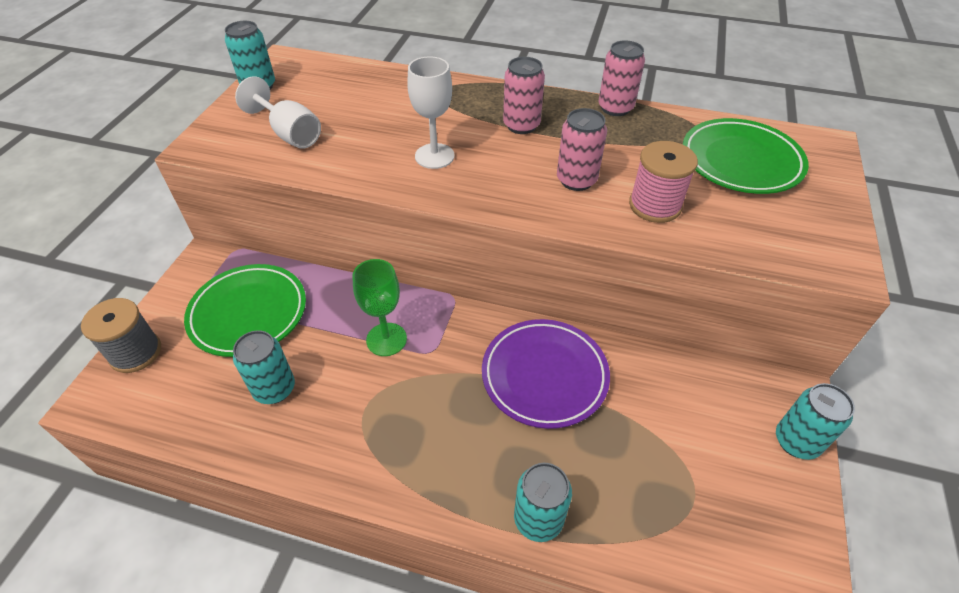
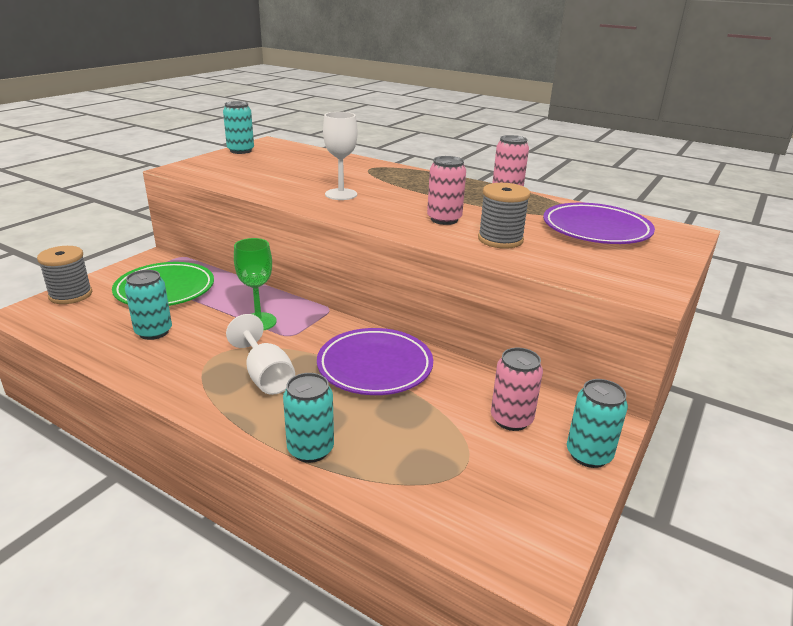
camera: 15 degrees right, 20 degrees down
white goblet [235,76,321,149] -> white goblet moved to [226,314,295,395]
pink can [503,57,545,134] -> pink can moved to [491,348,543,431]
pink spool [629,141,698,223] -> grey spool [478,183,531,249]
green plate [683,118,809,194] -> purple plate [543,203,655,244]

